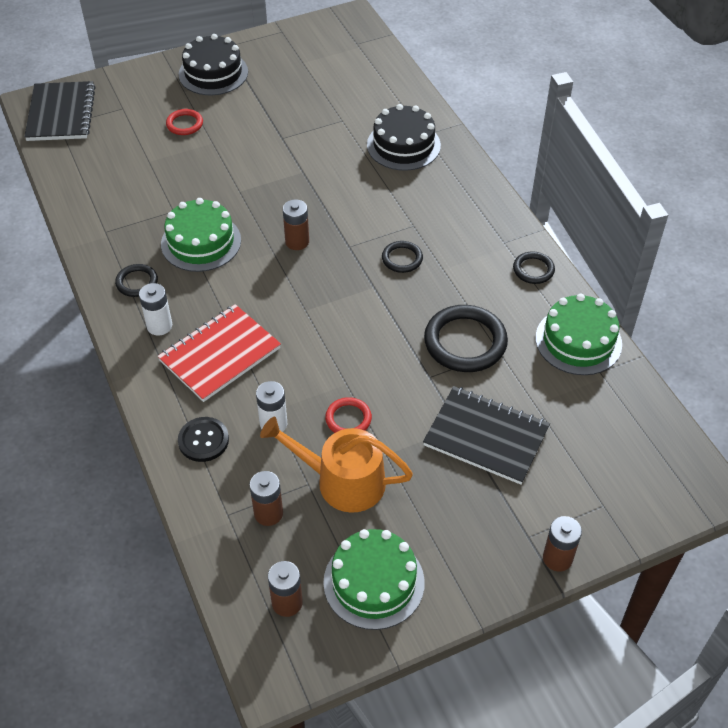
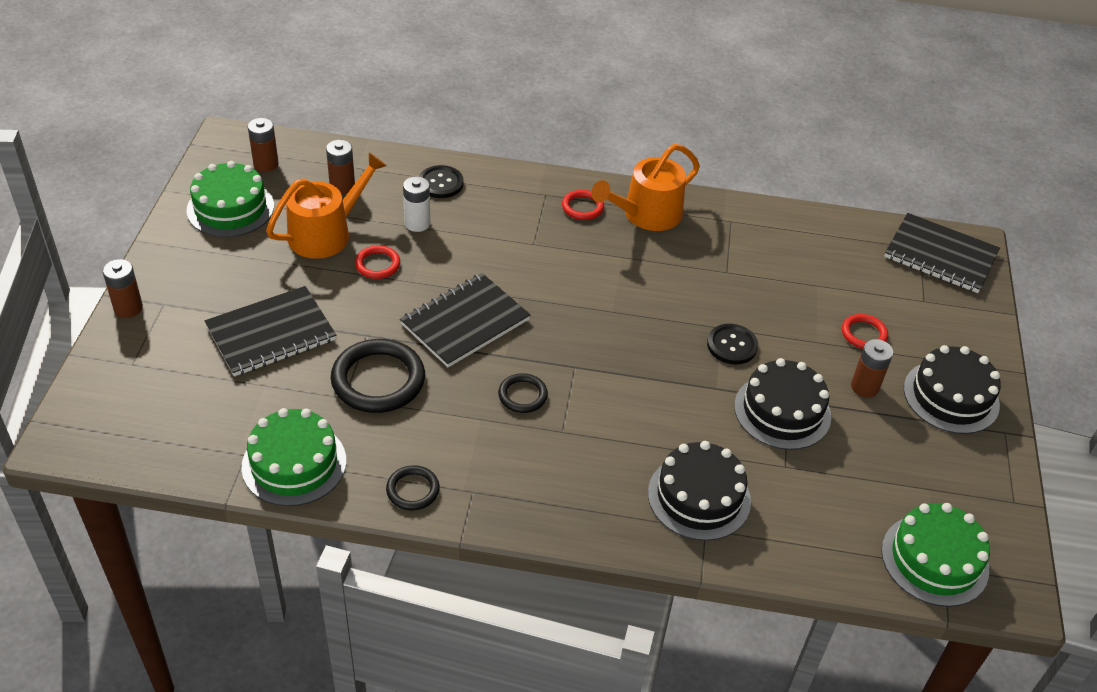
camera: 120 degrees right, 5 degrees down
black ring [115,264,158,297] -> orange watering can [591,144,700,231]
white battery [139,283,172,336] -> red ring [562,190,604,220]
red notebook [158,304,281,402] -> none
green cake [161,198,241,272] -> green cake moved to [881,503,990,607]
brown battery [283,199,309,250] -> brown battery moved to [851,339,893,398]
none -> black notebook [400,273,531,367]
none -> black button [707,324,758,365]
none -> black cake [734,358,831,450]

